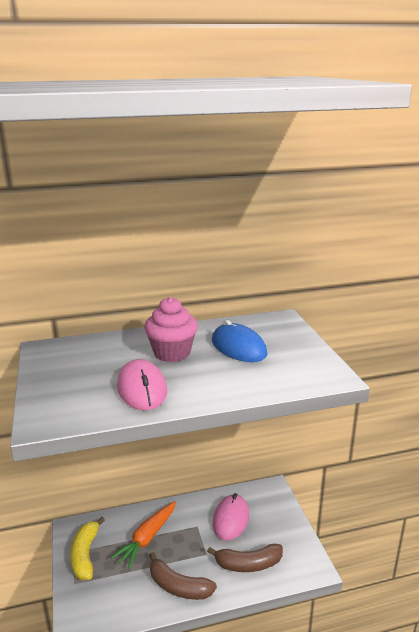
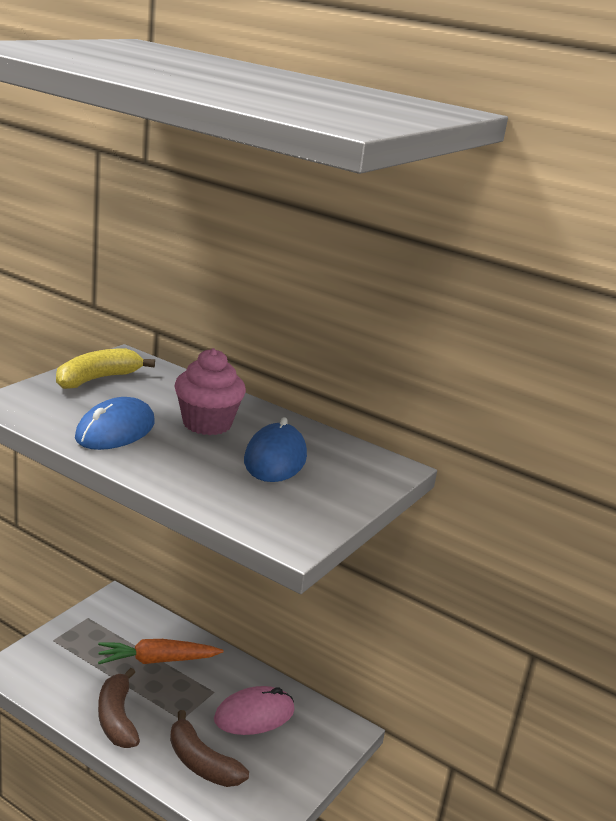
camera: 45 degrees right, 0 degrees up
yellow banana [70,517,105,580] -> yellow banana moved to [56,348,155,389]
pink mouse [117,359,167,410] -> blue mouse [75,397,155,450]

